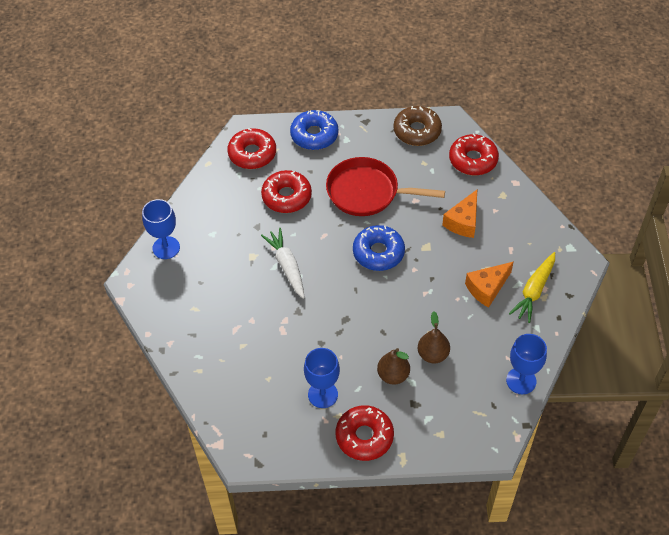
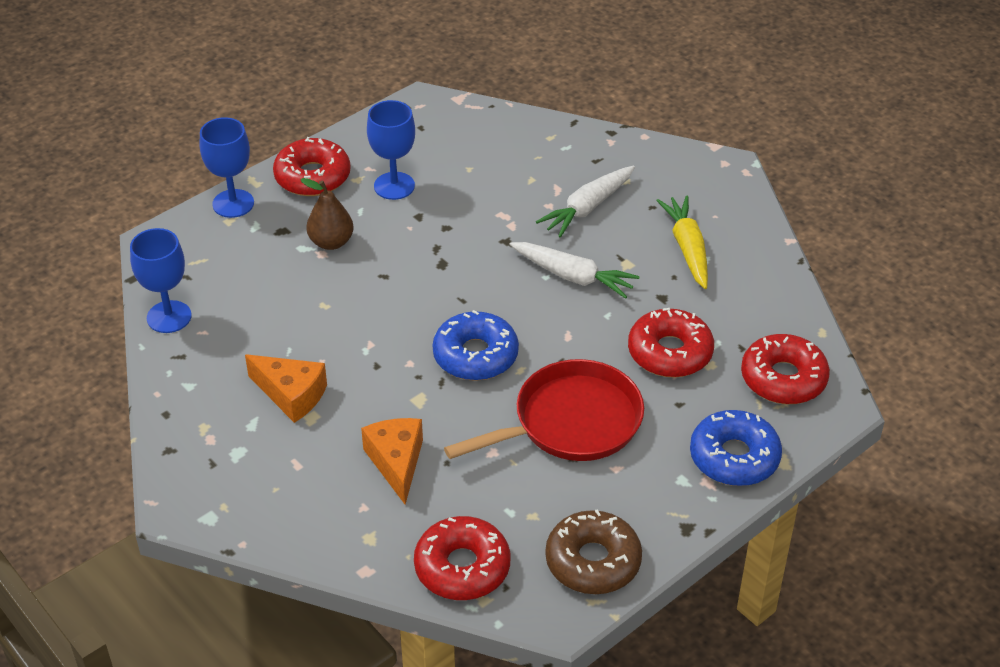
camera: 140 degrees right, 10 degrees down
blue goblet [142,199,180,259] -> blue goblet moved to [200,117,254,218]
brown pear [418,311,450,363] -> none
orange cheese [465,262,514,308] -> orange cheese turned 105 degrees clockwise [245,354,327,423]
yellow carrot [509,252,555,323] -> yellow carrot moved to [656,195,708,289]
none -> white carrot [536,166,635,237]

